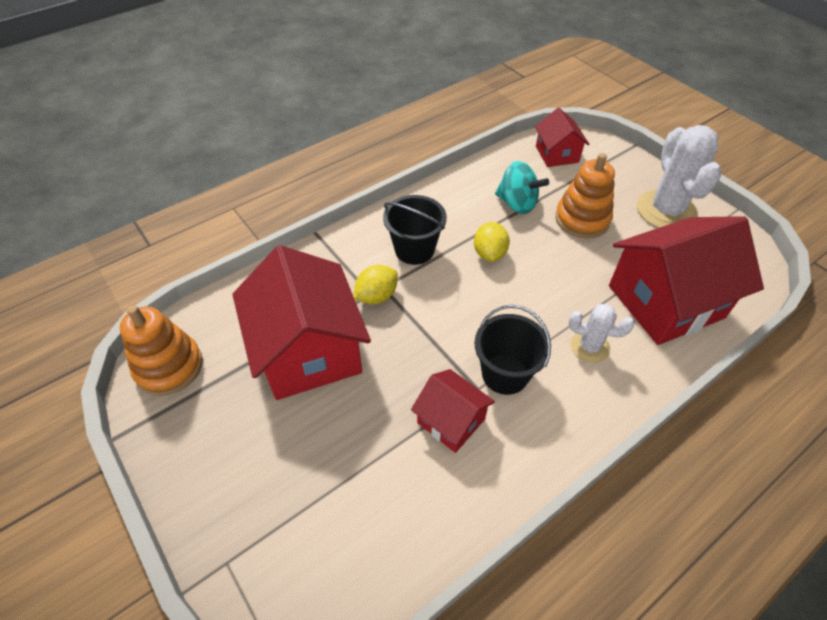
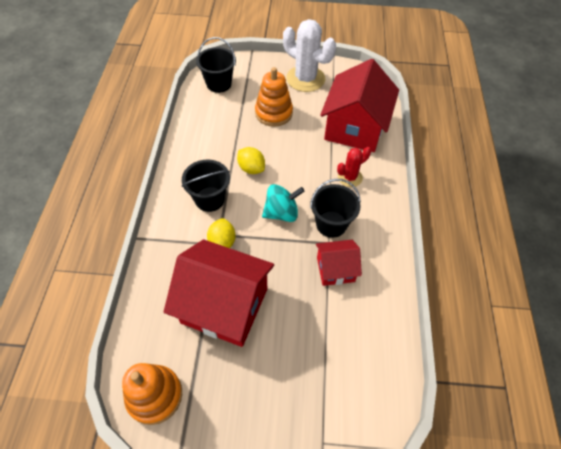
camera: 50 degrees left, 5 degrees up
turquoise spinning top [495,161,549,214] -> turquoise spinning top moved to [262,184,305,222]
red house [535,108,589,167] -> black bucket [196,37,236,93]
white cactus [569,304,634,363] -> red cactus [337,147,371,187]

